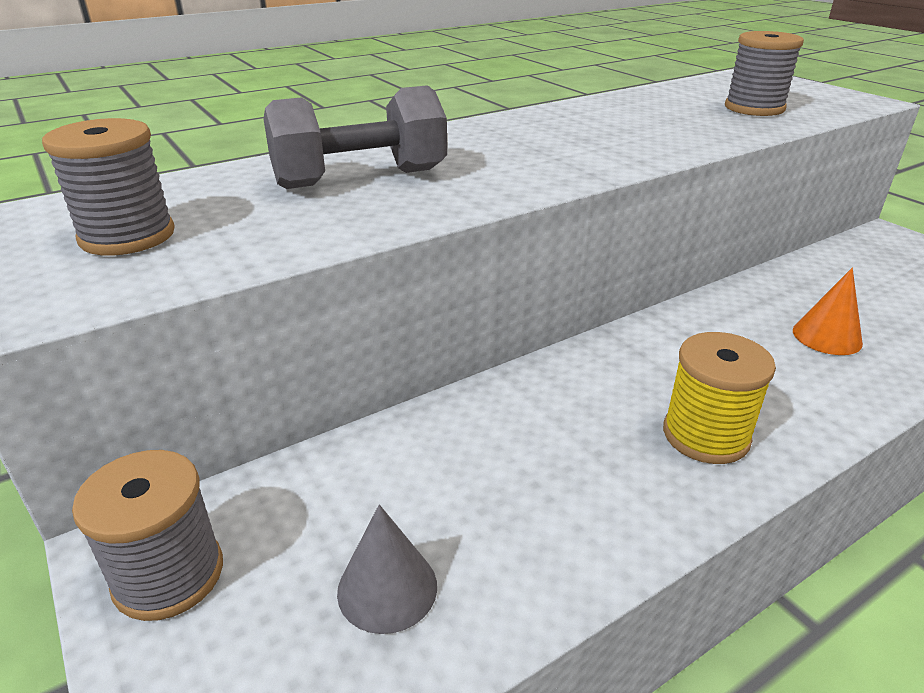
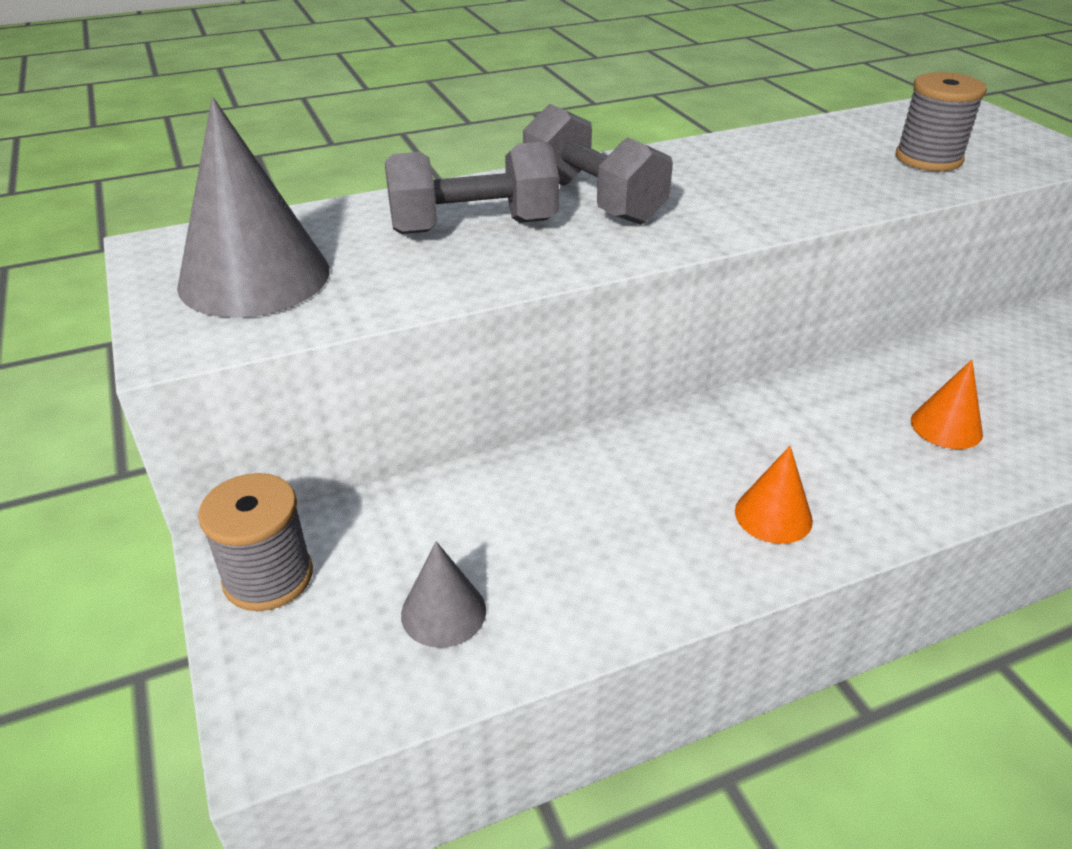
camera: 10 degrees right, 5 degrees up
grey spool [42,118,175,255] -> grey cone [177,97,329,318]
yellow spool [663,332,776,464] -> orange cone [735,446,813,544]
none -> grey dumbbell [523,104,673,225]

